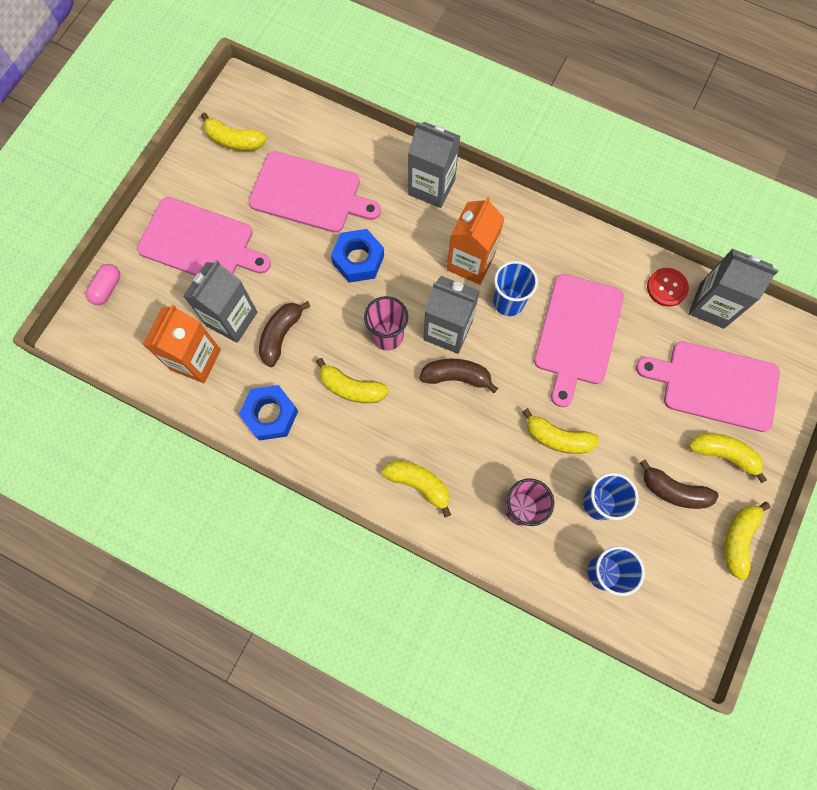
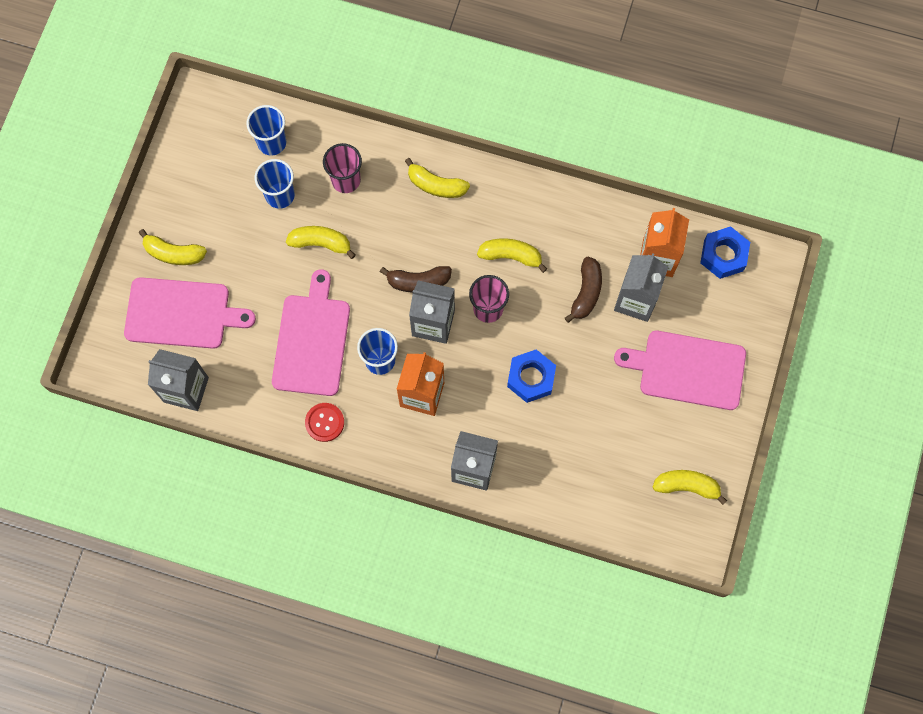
camera: 170 degrees right, 0 degrees up
pink capsule [86,264,120,305] -> none
blue nut [239,385,298,441] -> blue nut moved to [700,226,750,279]
pink cutting board [248,151,381,233] -> none
brown banana [640,459,718,509] -> none
red button [647,268,689,307] -> red button moved to [305,403,344,442]
yellow banana [724,501,770,580] -> none

